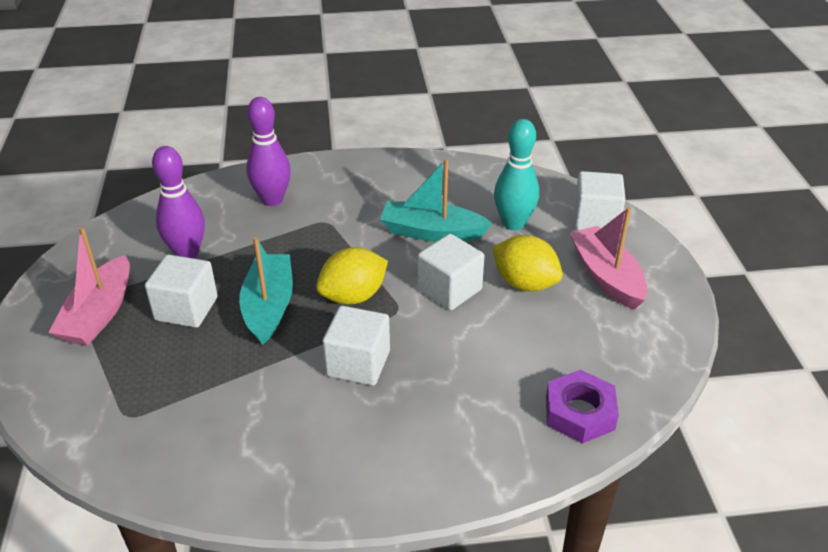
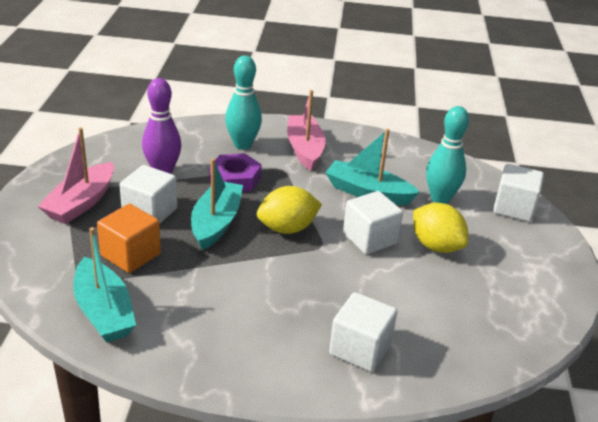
camera: 10 degrees right, 5 degrees down
purple bowling pin [246,97,291,206] -> turquoise bowling pin [225,55,262,150]
white cube [323,306,390,386] -> white cube moved to [329,292,397,372]
purple nut [546,370,619,444] -> purple nut moved to [209,153,262,192]
pink boat [570,207,648,310] -> pink boat moved to [287,90,326,171]
none -> turquoise boat [73,227,136,342]
none -> orange cube [97,204,161,273]

